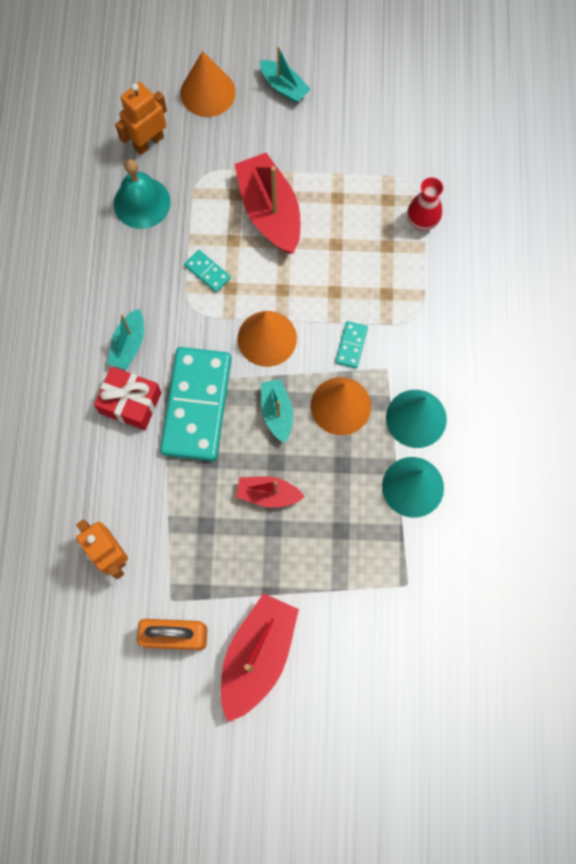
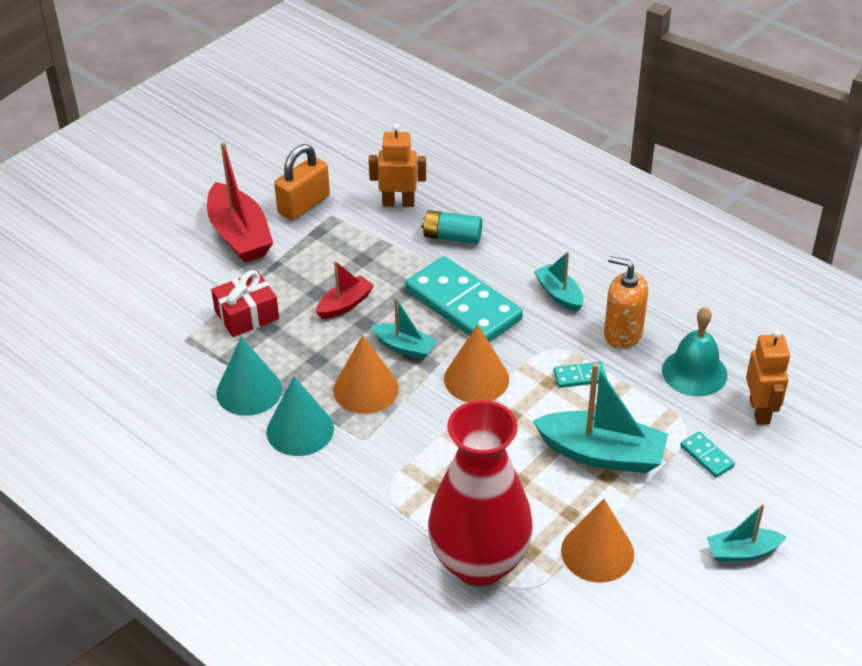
camera: 130 degrees right, 30 degrees down
red gift [94,367,162,430] -> red gift moved to [211,270,279,337]
orange cone [181,51,236,117] -> orange cone moved to [561,499,634,582]
red boat [234,153,300,254] -> turquoise boat [533,363,668,473]
turquoise domino [335,321,368,369] -> turquoise domino moved to [680,431,735,478]
red vase [408,177,443,231] -> red vase [428,400,533,586], size x2.35
none -> turquoise battery [421,210,482,244]
none -> orange soap dispenser [604,256,649,349]

